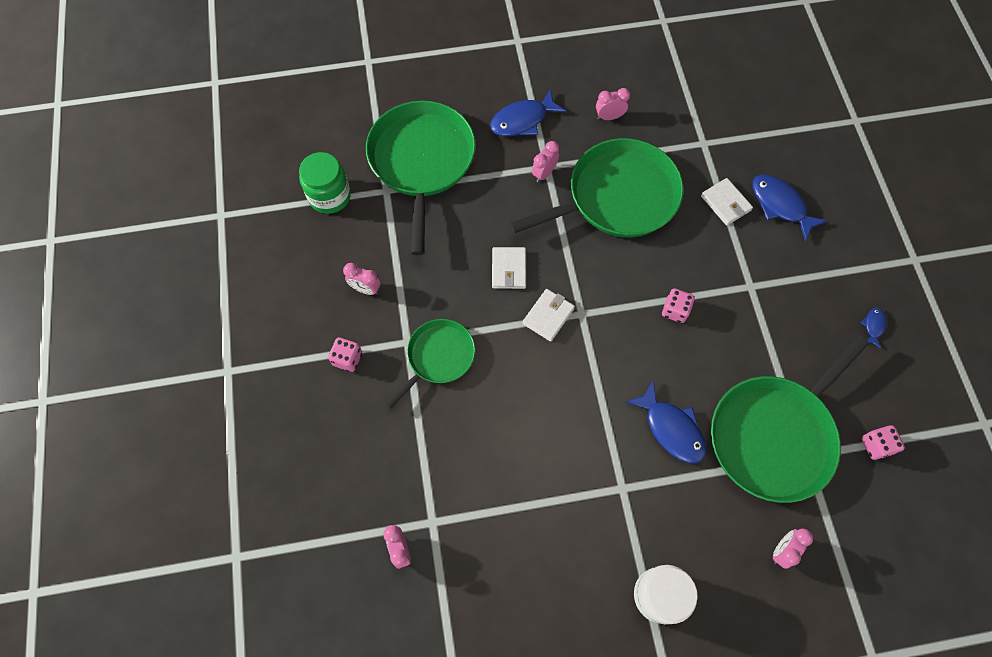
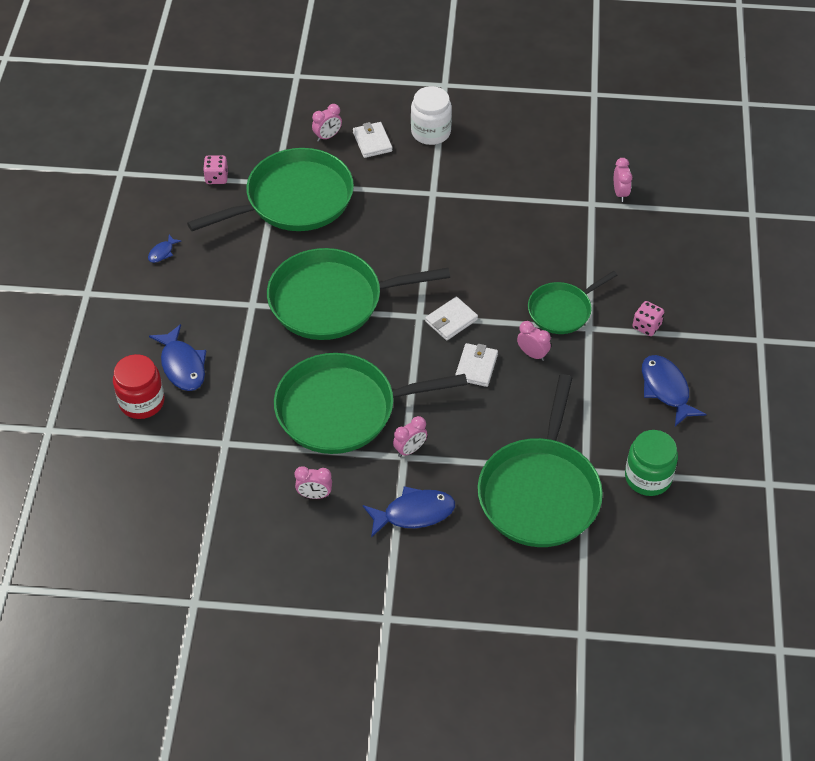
camera: 165 degrees left, 15 degrees down
pink clock [343,263,381,295] -> pink clock moved to [517,321,551,361]
blue fish [626,380,706,464] -> blue fish moved to [642,355,706,426]
pink dice [662,288,695,323] -> green pan [267,248,450,340]
white wallet [701,178,753,226] -> white wallet moved to [353,122,393,158]
none -> red jar [113,354,165,419]

